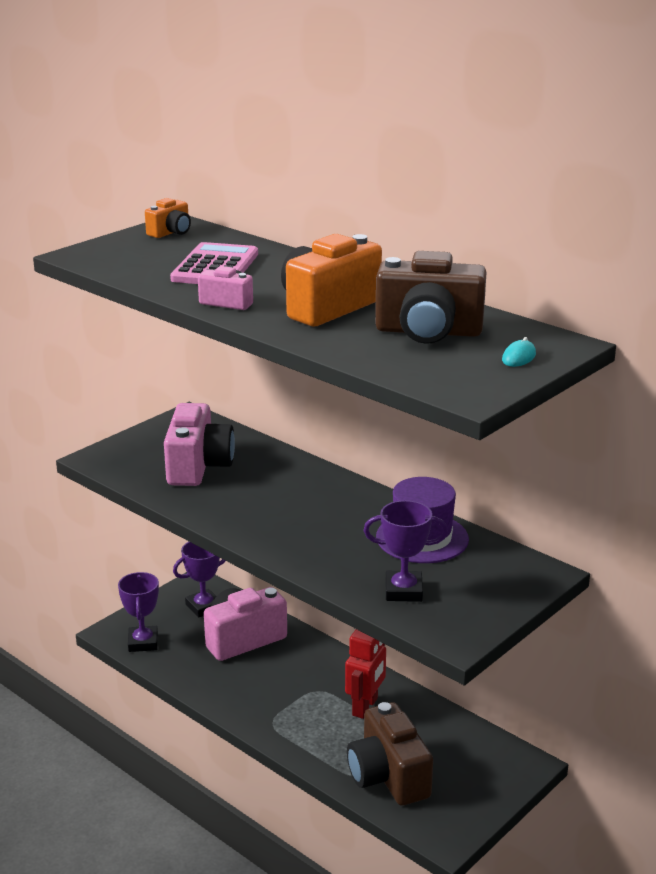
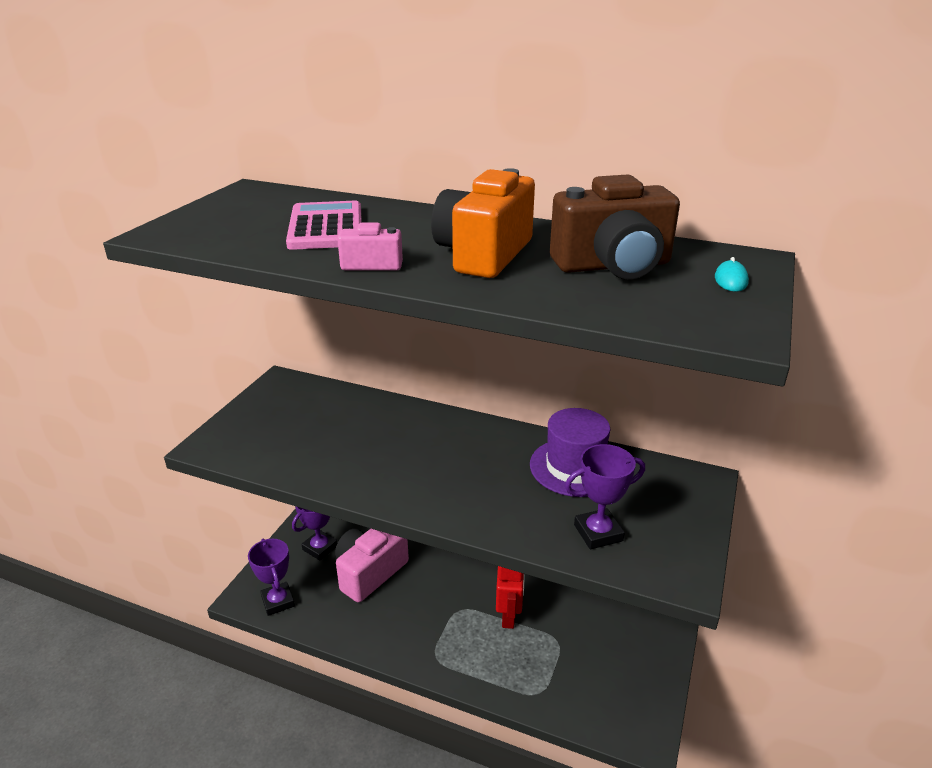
camera: 20 degrees left, 5 degrees up
orange camera [145,198,191,238] -> none
pink camera [164,403,235,486] -> none
brown camera [347,702,433,806] -> none

